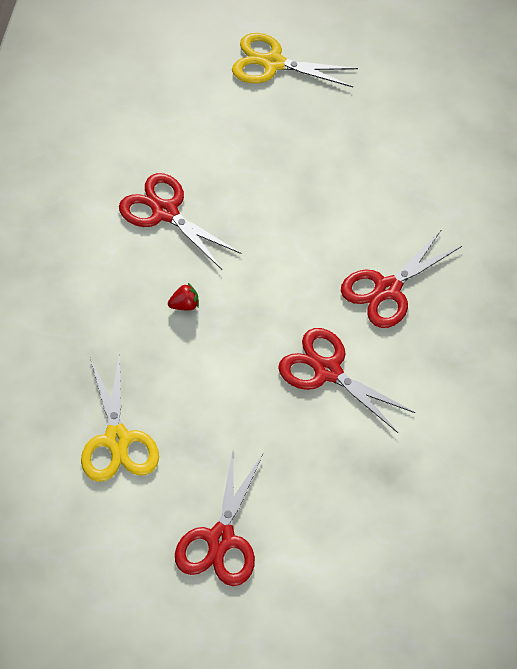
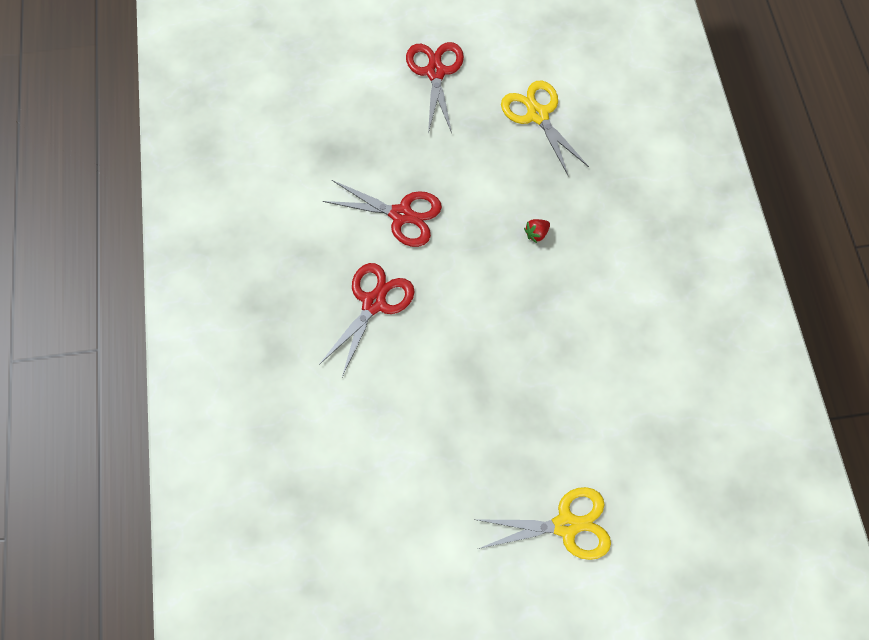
camera: 165 degrees right, 10 degrees up
red scissors [119,173,242,270] -> none

